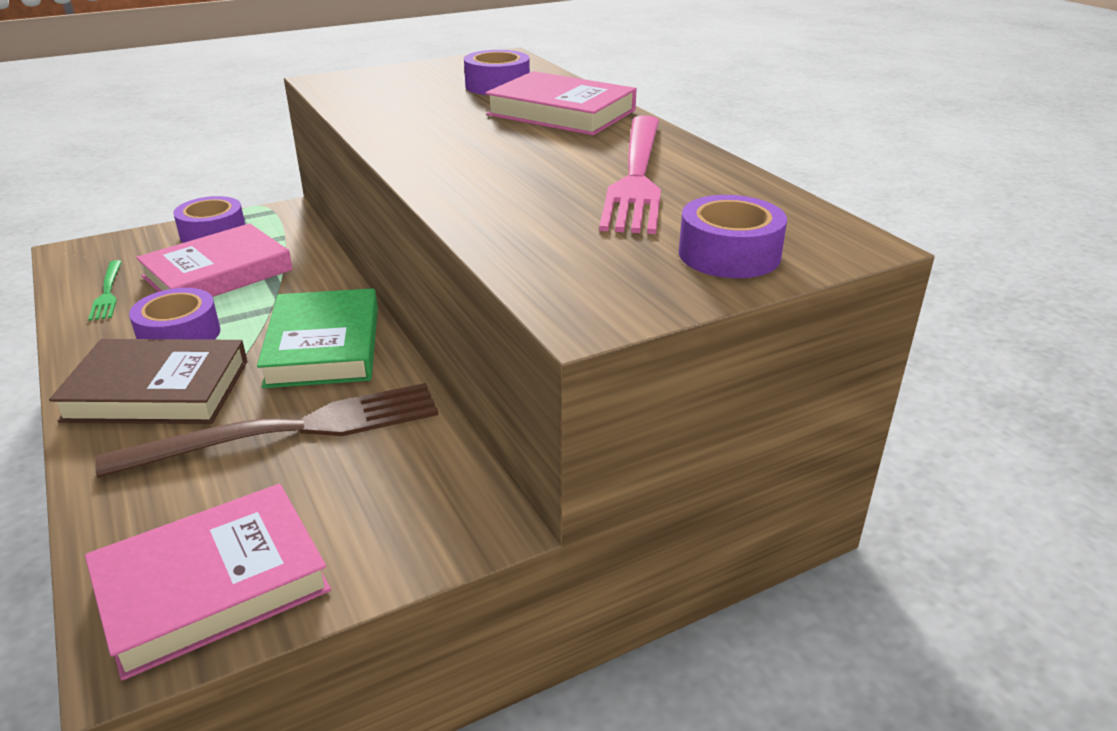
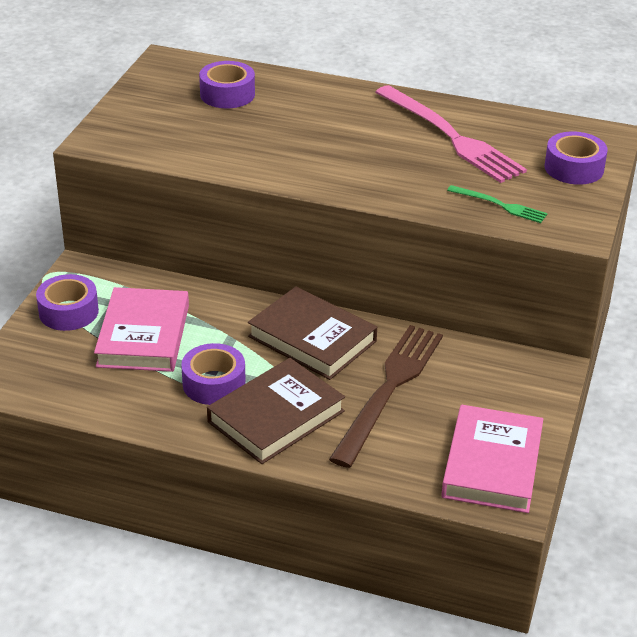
camera: 45 degrees left, 5 degrees up
green fork [88,260,122,321] -> green fork moved to [447,185,548,223]
green book [257,288,378,388] -> brown book [248,286,377,380]
pink book [485,71,637,135] -> none

